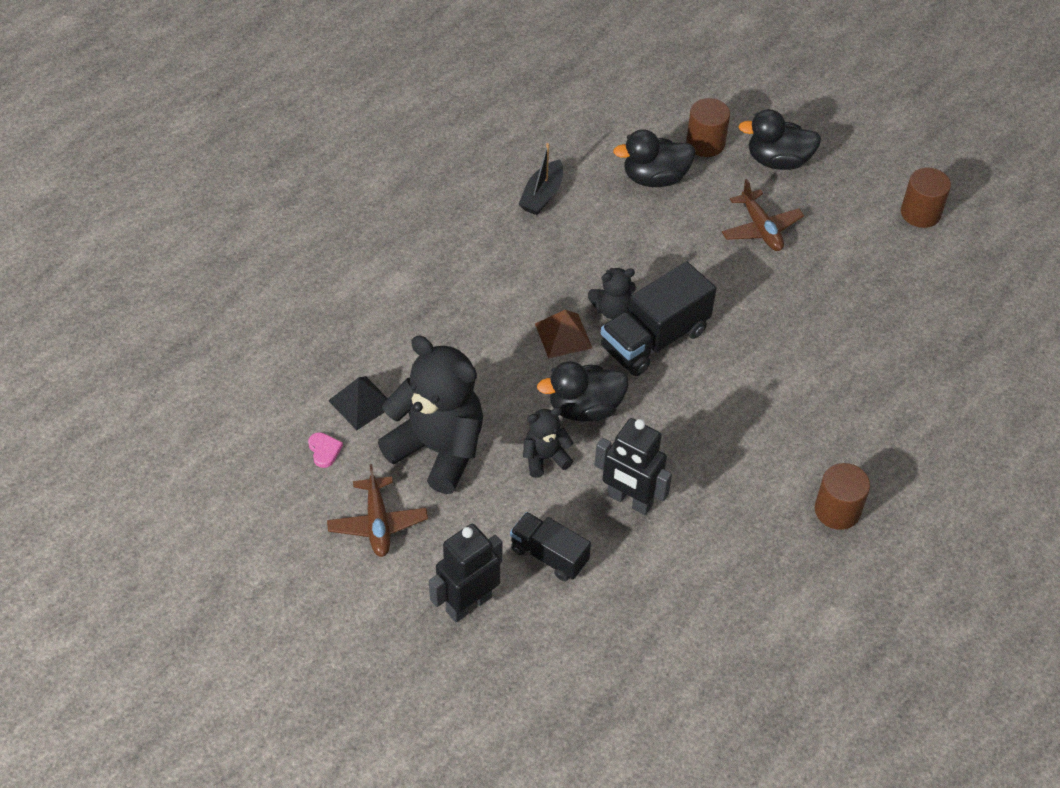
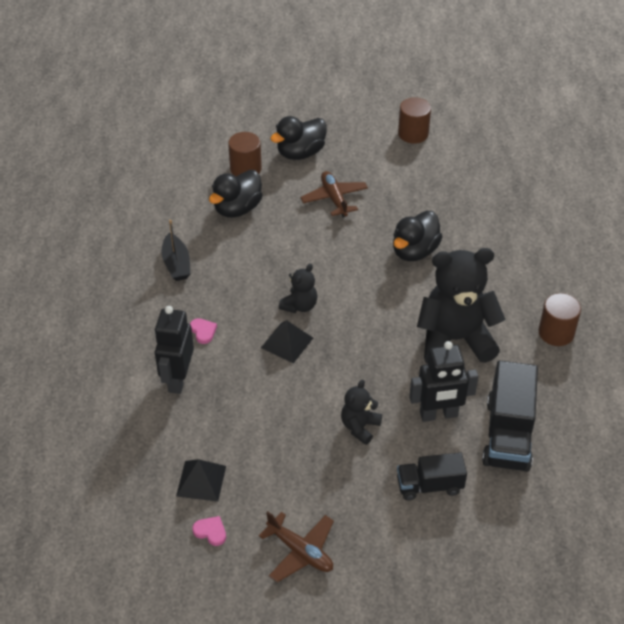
camera: 40 degrees left, 5 degrees down
black teddy bear [378,336,483,494] -> black teddy bear moved to [417,248,505,364]
black robot [429,524,503,622] -> black robot moved to [155,306,194,394]
brown pyramid [535,310,592,358] -> black pyramid [261,320,313,363]
black duck [537,361,629,422] -> black duck moved to [393,211,443,261]
black truck [601,261,716,376] -> black truck moved to [482,361,538,472]
brown plane [722,179,804,251] -> brown plane turned 135 degrees counterclockwise [300,171,368,217]
none -> pink heart [190,318,217,344]

